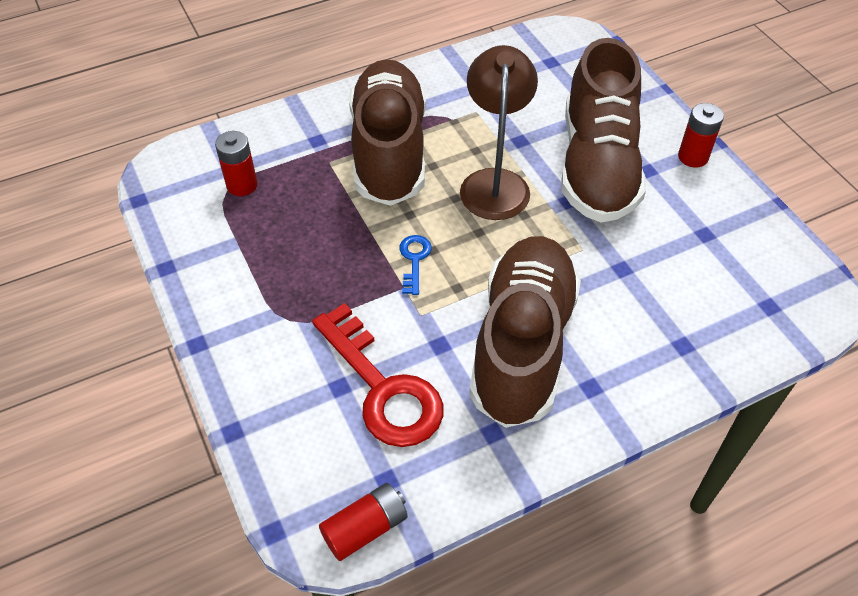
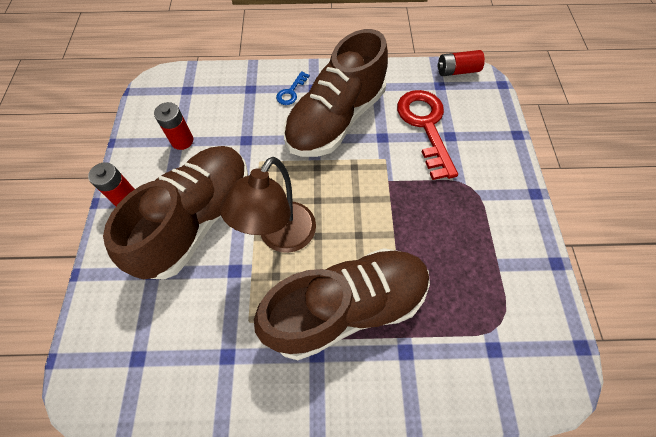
camera: 155 degrees left, 10 degrees up
red battery [215,131,258,196] -> red battery moved to [154,102,193,150]
brown shoe [349,59,426,206] -> brown shoe turned 135 degrees counterclockwise [254,248,430,360]
blue key [399,235,432,295] -> blue key moved to [276,71,310,105]

